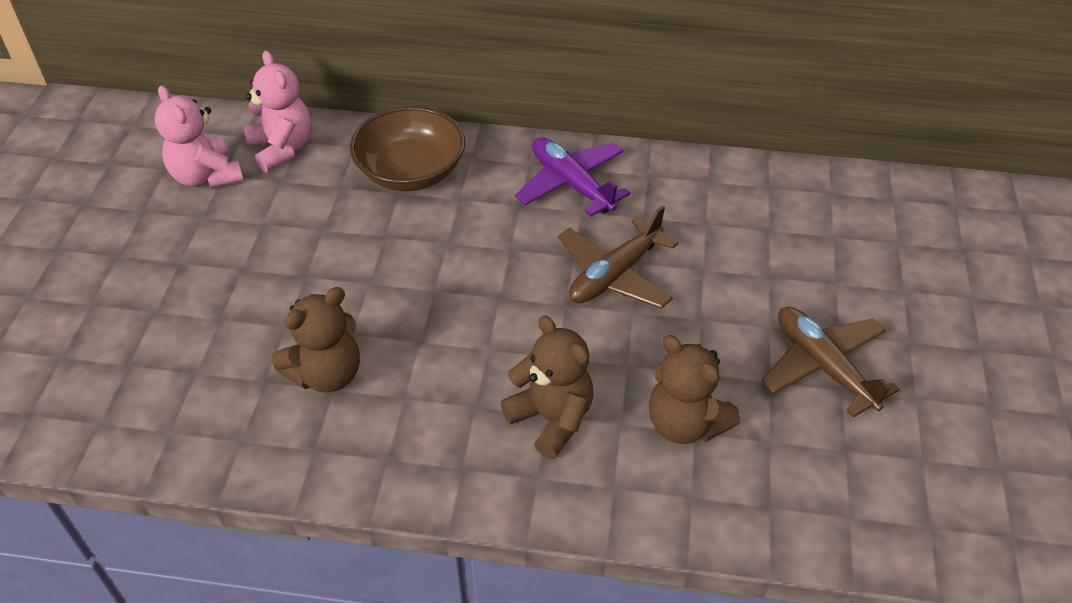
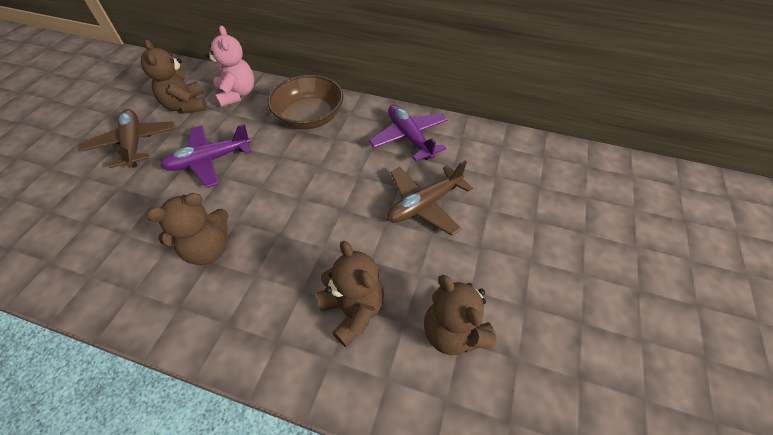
camera: 10 degrees right, 5 degrees up
pink teddy bear [155,85,244,189] -> brown teddy bear [141,40,207,113]
brown plane [761,307,900,418] -> brown plane moved to [82,109,175,168]
none -> purple plane [160,124,251,188]

